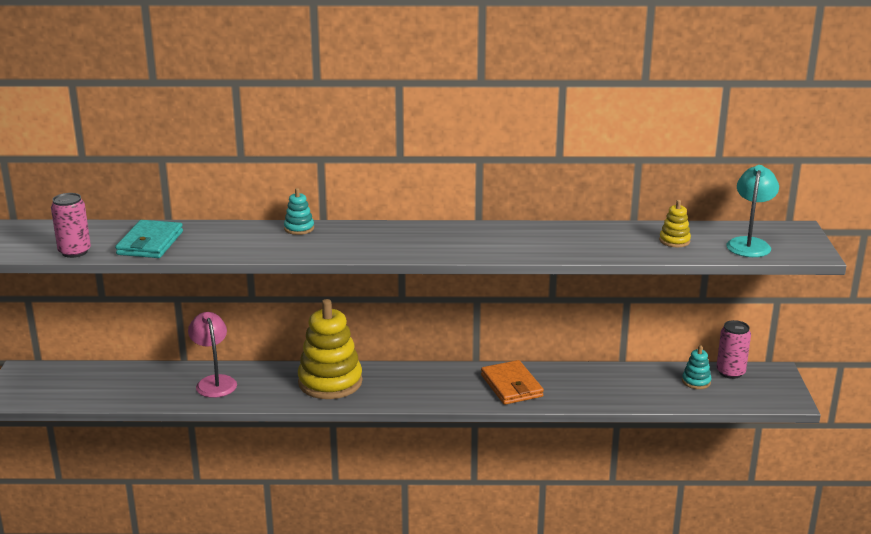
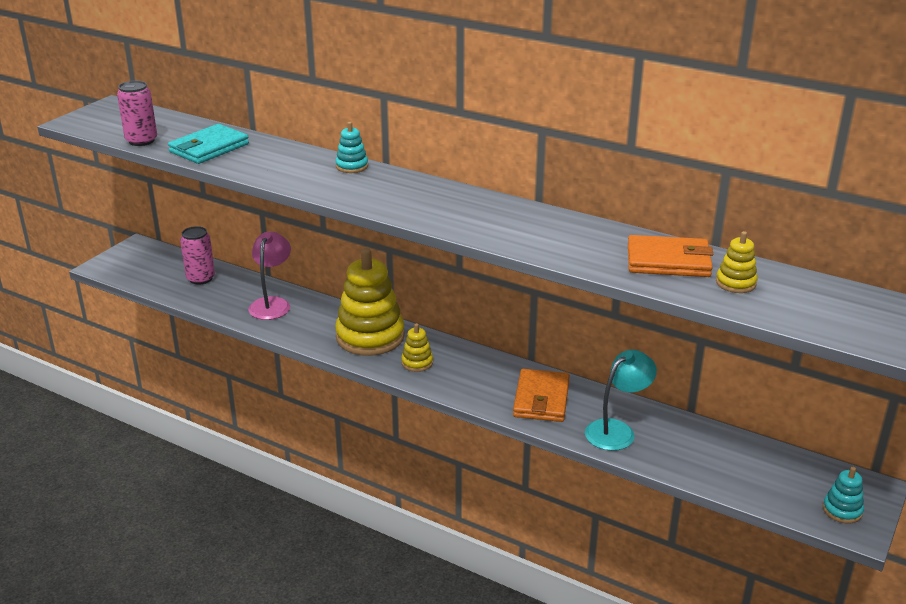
camera: 30 degrees right, 5 degrees up
turquoise stacking toy [682,345,711,389] -> turquoise stacking toy moved to [823,467,864,524]
pink can [716,320,751,379] -> pink can moved to [180,226,215,285]
turquoise lamp [726,165,779,257] -> turquoise lamp moved to [585,350,657,451]
none -> yellow stacking toy [401,323,433,372]
none -> orange wallet [628,235,714,277]

